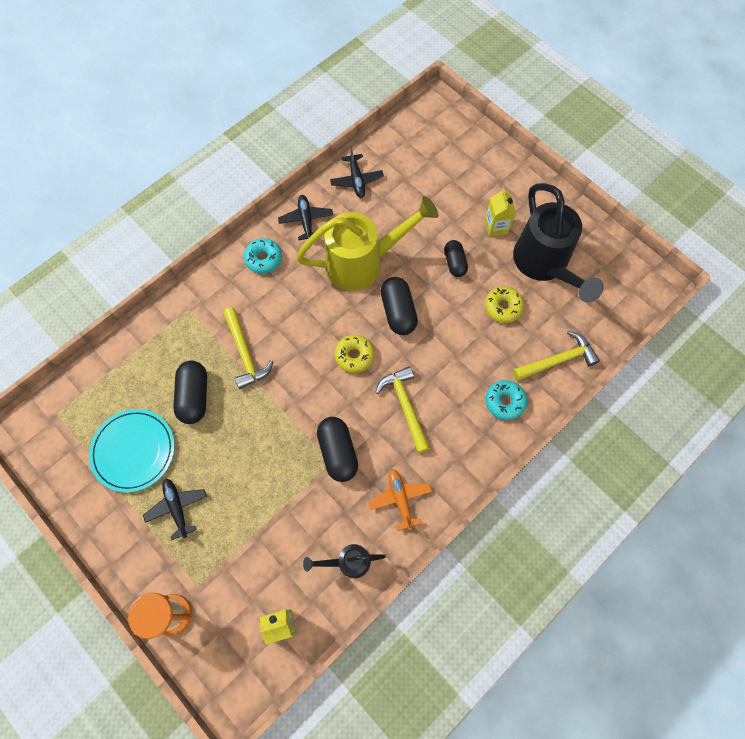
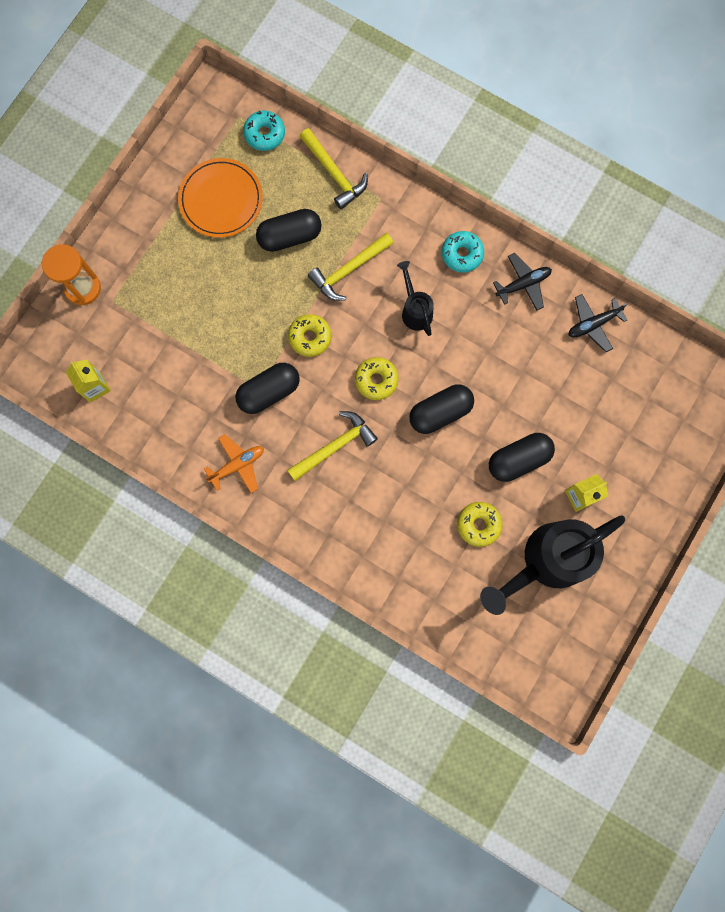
camera: 75 degrees right, 10 degrees up
turquoise plate [89,409,175,492] -> orange plate [178,158,263,238]
black plane [143,479,207,540] -> none
yellow watering can [296,196,439,291] -> none
black watering can [303,544,386,578] -> black watering can moved to [397,261,434,336]
black capsule [444,240,468,277] -> black capsule [489,433,555,482], size x1.51
turquoise donut [485,380,527,420] -> turquoise donut moved to [243,110,285,151]
yellow hammer [513,331,600,381] -> yellow hammer moved to [300,128,368,209]
none -> yellow donut [288,314,331,357]

